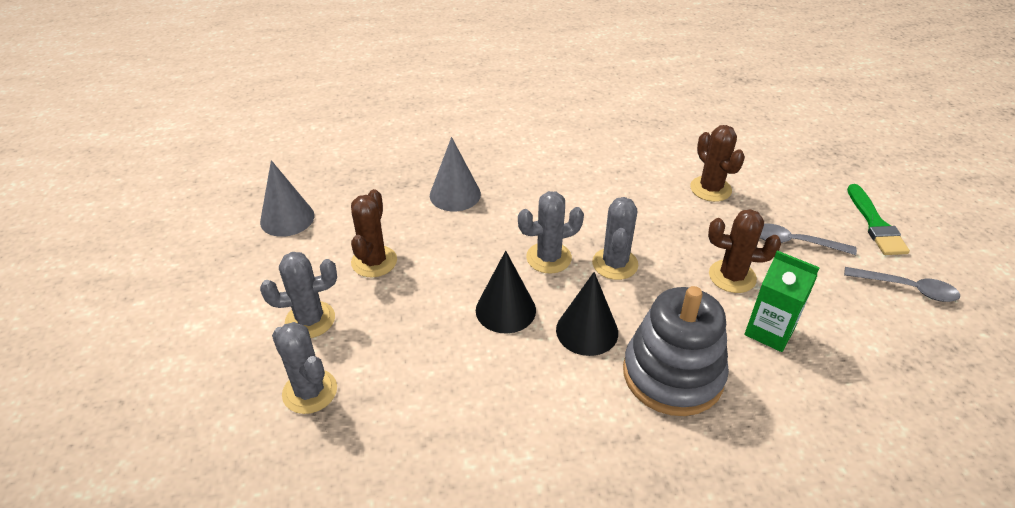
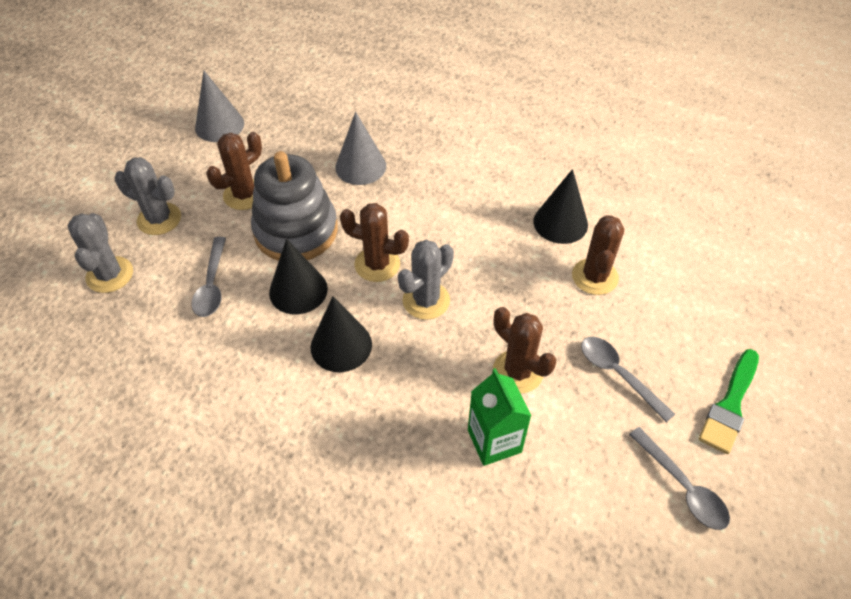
camera: 35 degrees right, 10 degrees up
grey cactus [518,191,584,274] -> brown cactus [340,203,409,282]
grey stacking toy [623,286,729,416] -> grey stacking toy moved to [251,151,338,261]
none -> grey spoon [191,237,226,317]
none -> black cone [534,169,588,244]

